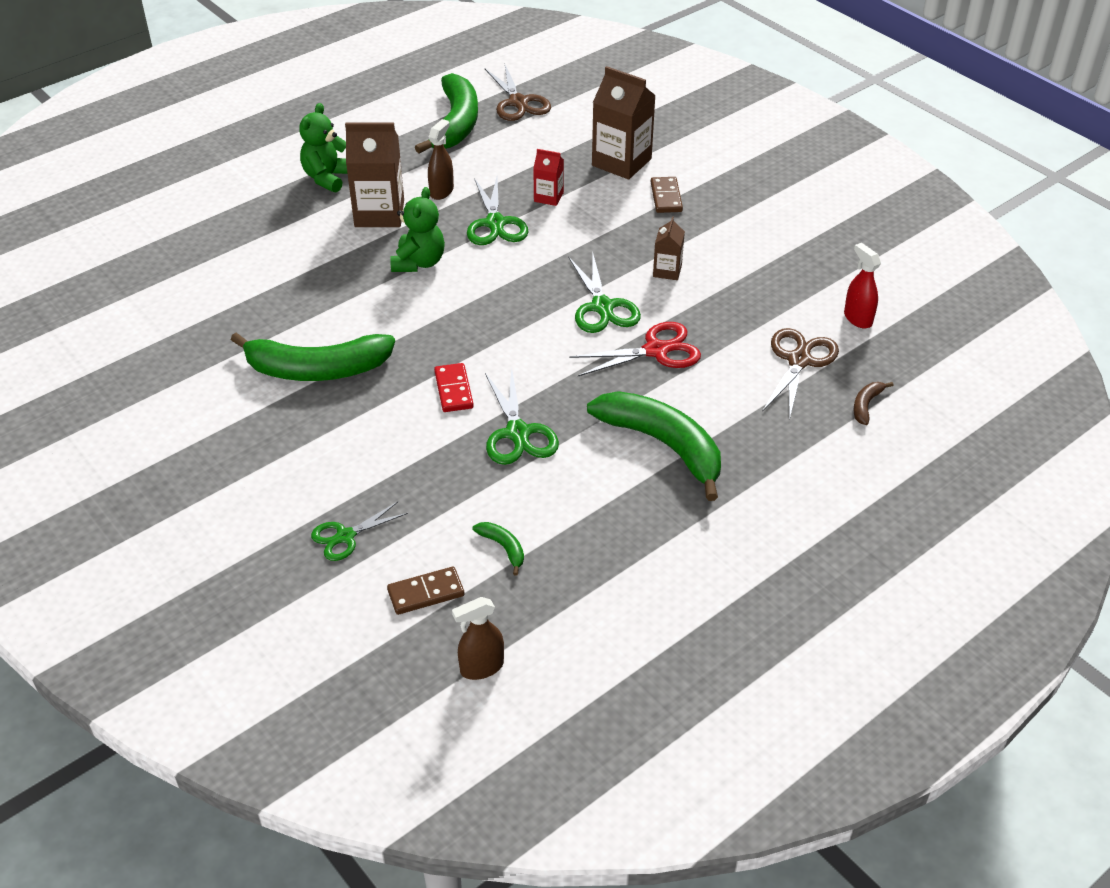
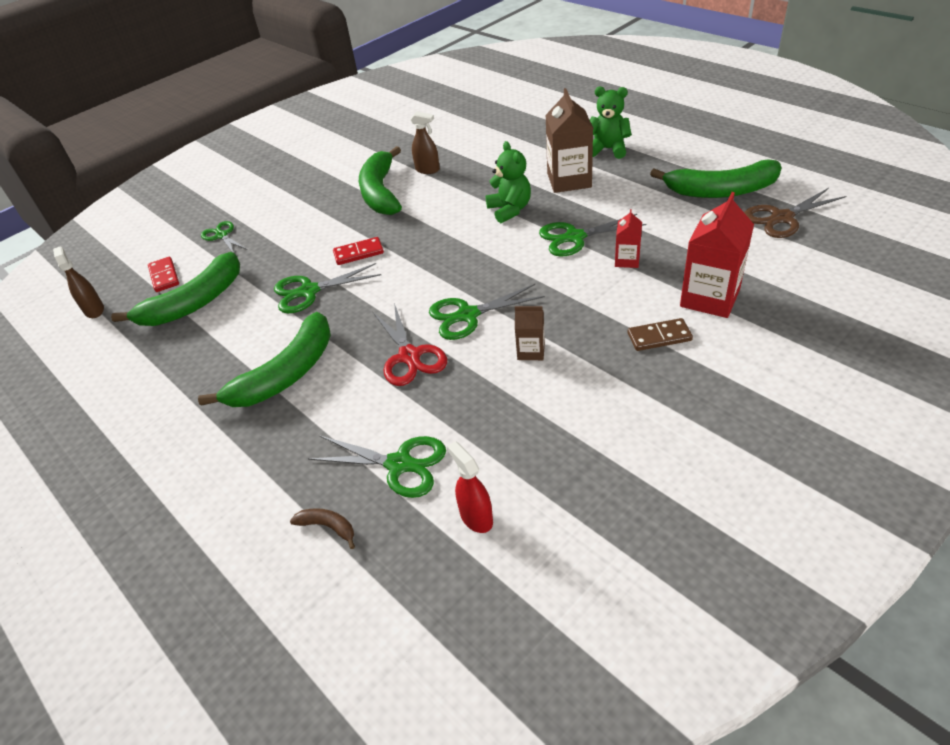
camera: 90 degrees right, 0 degrees up
brown domino [387,567,464,615] -> red domino [148,257,179,292]
green teddy bear [390,187,445,272] -> green teddy bear turned 120 degrees counterclockwise [485,141,531,223]
brown spray bottle [428,119,454,200] -> brown spray bottle moved to [410,111,440,174]
green banana [473,522,524,576] -> green banana [111,252,240,326], size x2.44
brown carton [592,66,656,179] -> red carton [680,192,754,318]
brown scissors [762,328,839,420] -> green scissors [308,435,446,498]
red spray bottle [844,243,881,328] -> red spray bottle turned 90 degrees counterclockwise [447,441,493,533]

